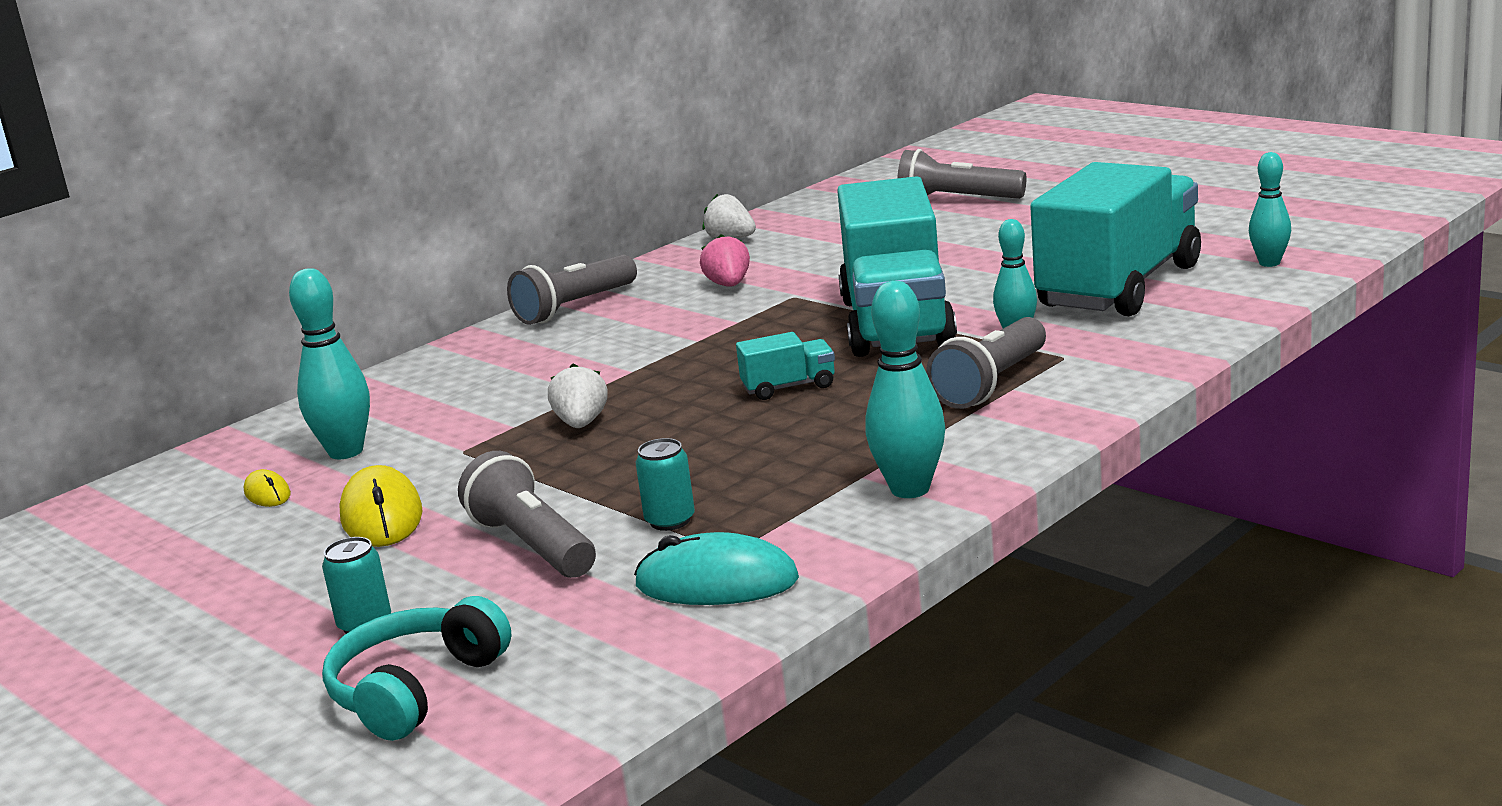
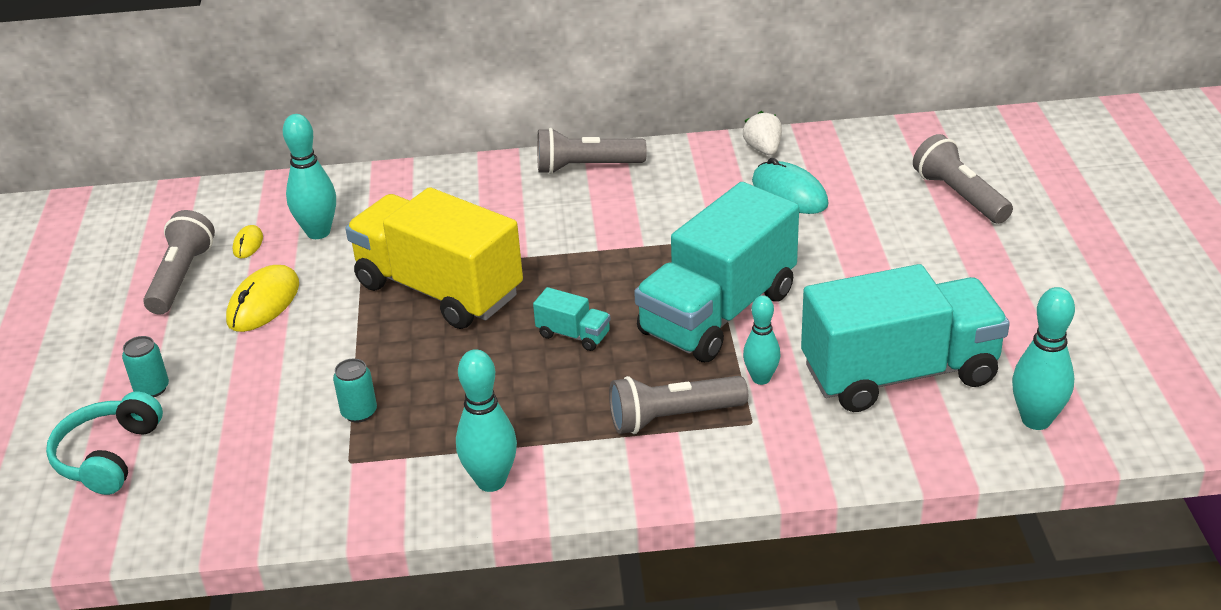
camera: 40 degrees right, 15 degrees up
turquoise headphones [322,596,512,741] -> turquoise headphones turned 60 degrees counterclockwise [46,392,163,495]
grey flashlight [458,451,596,578] -> grey flashlight moved to [143,210,215,315]
white strawberry [548,363,607,428] -> yellow truck [345,187,523,329]
turquoise mouse [634,532,799,605] -> turquoise mouse moved to [752,158,829,214]
pink strawberry [700,234,750,287] -> none
turquoise bowling pin [1249,152,1291,267] -> turquoise bowling pin [1012,287,1075,430], size x1.52

